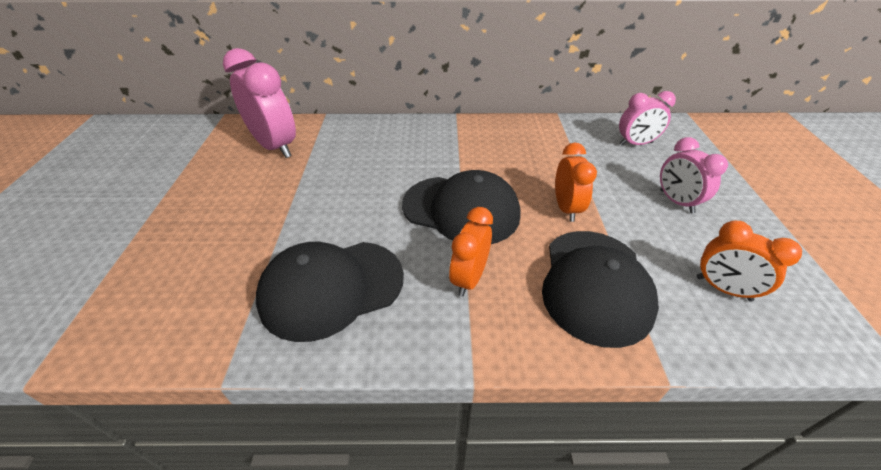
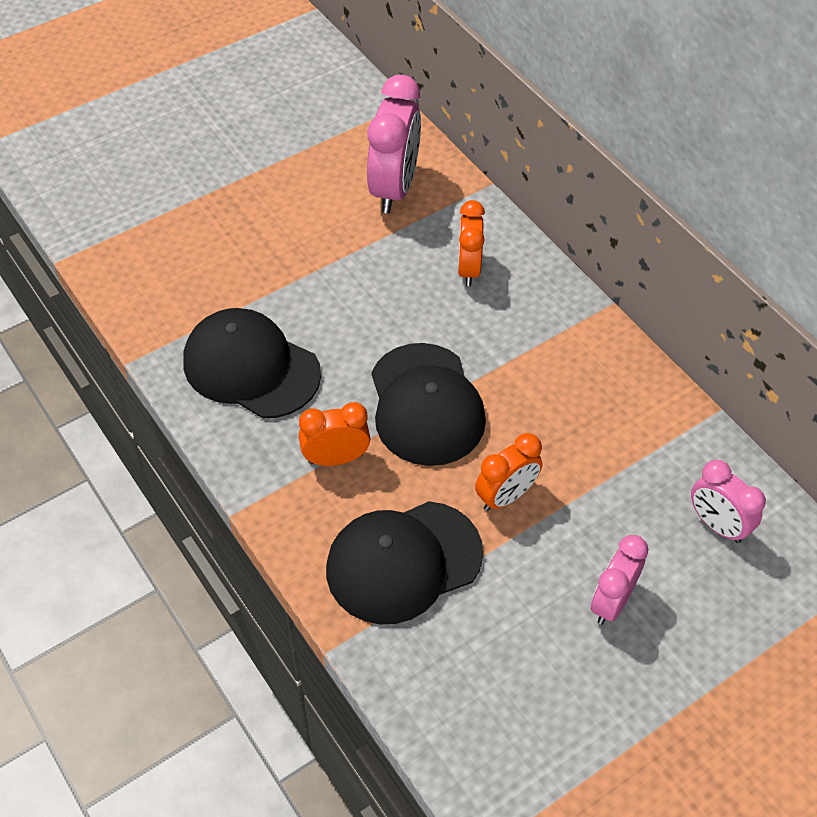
camera: 55 degrees right, 10 degrees up
orange clock [697,221,802,301] -> orange clock moved to [457,200,485,286]

